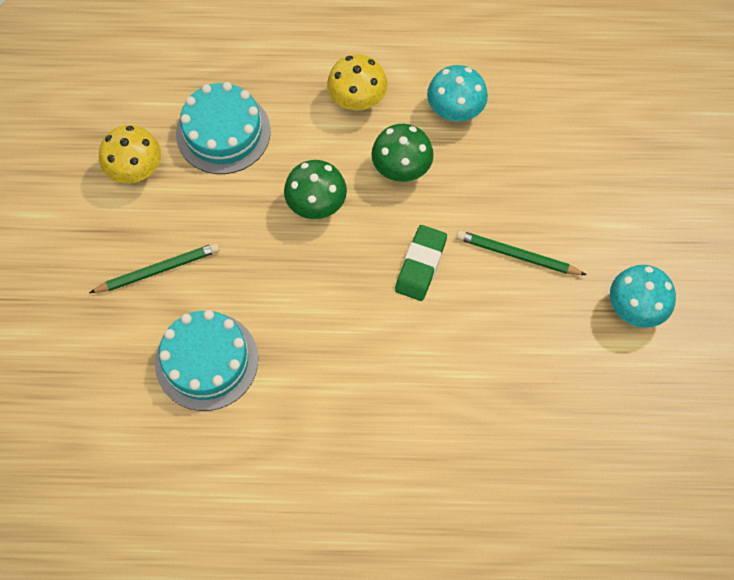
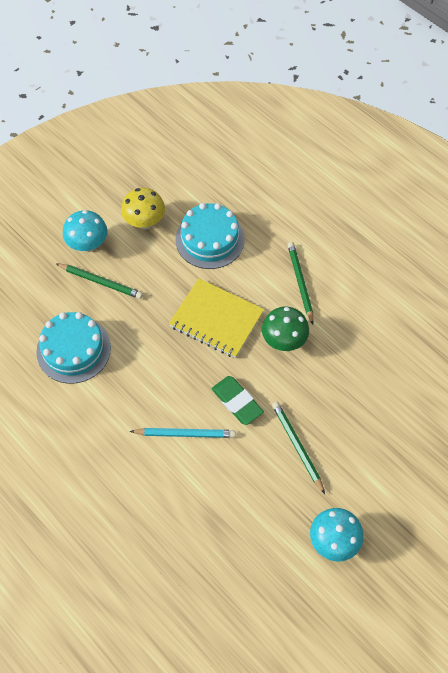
camera: 45 degrees right, 5 degrees down
green mushroom [284,160,347,219] -> yellow notebook [169,278,264,358]
yellow mushroom [327,54,387,111] -> green pencil [288,242,313,325]
green eraser [395,225,447,301] -> green eraser turned 75 degrees clockwise [212,376,264,425]
turquoise mushroom [427,65,488,122] -> turquoise mushroom moved to [63,210,108,252]
none -> turquoise pencil [130,428,235,438]

